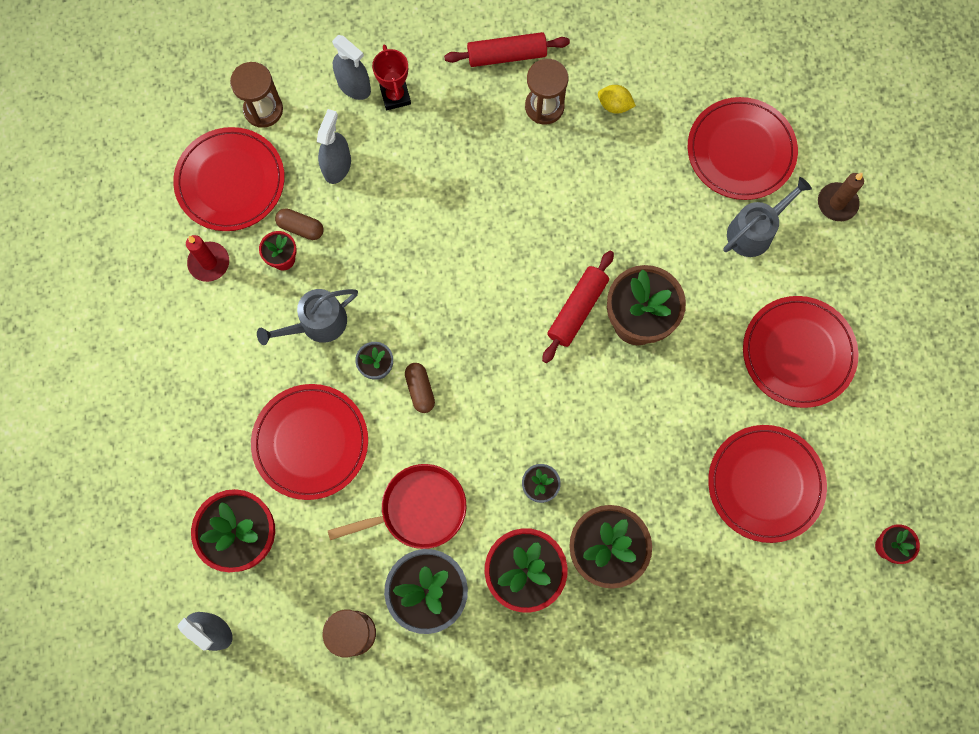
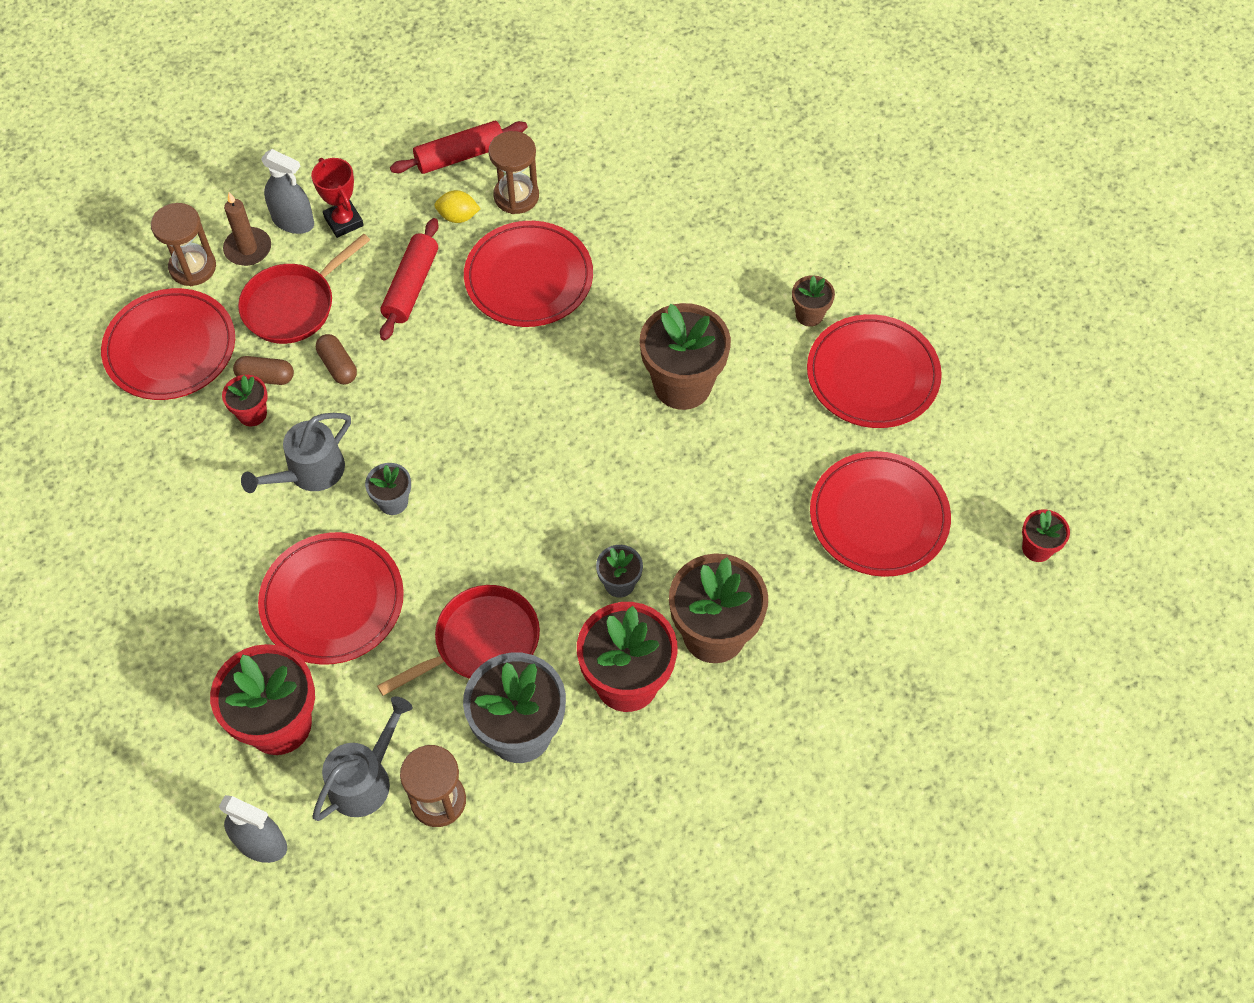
camera: 15 degrees left, 15 degrees down
red candle [186,235,229,282] -> none
grey spray bottle [317,109,351,184] -> red pan [238,234,370,344]
brown capsule [405,363,435,413] -> brown capsule moved to [316,334,357,384]
red rolling pin [542,251,614,363] -> red rolling pin moved to [380,218,439,341]
yellow lemon [598,85,636,114] -> yellow lemon moved to [434,190,481,223]
red plate [688,97,798,200] -> red plate moved to [464,221,593,327]
grey watering can [723,177,812,257] -> grey watering can moved to [312,696,413,821]
brown candle [818,172,864,221] -> brown candle moved to [223,192,271,266]
none -> brown flower pot [792,275,835,327]

